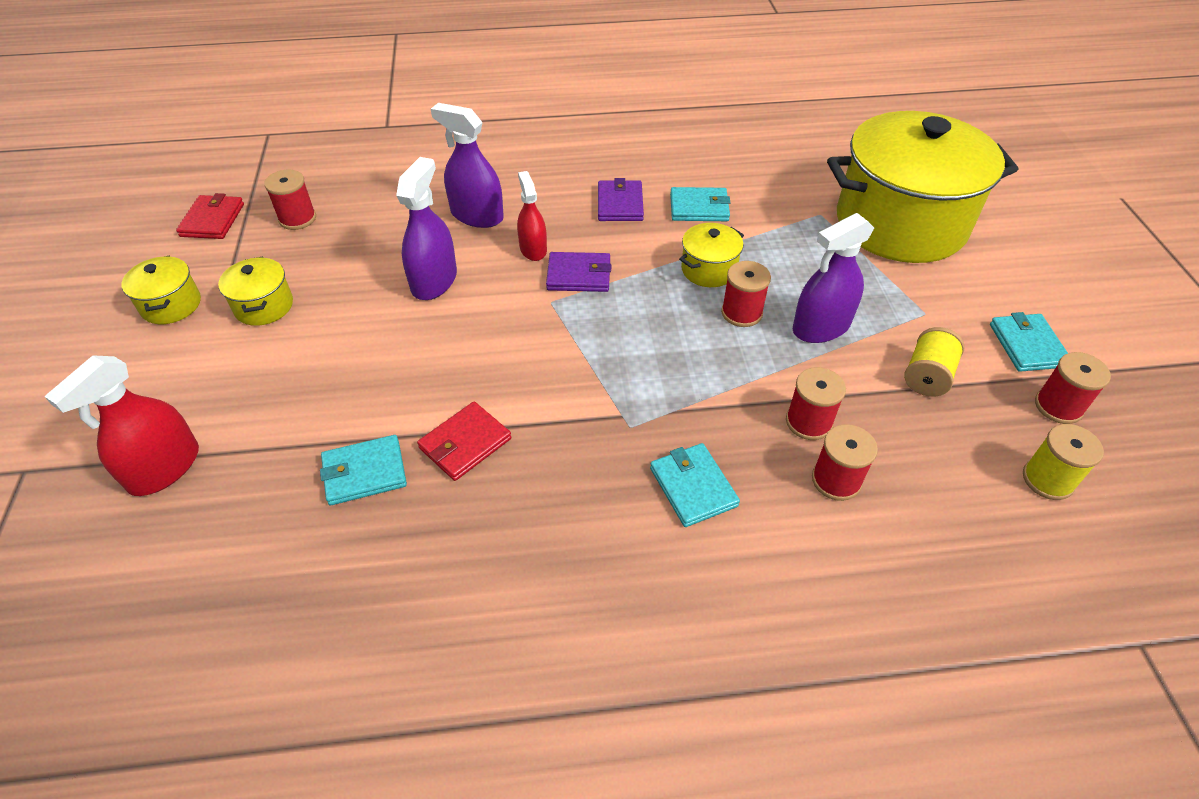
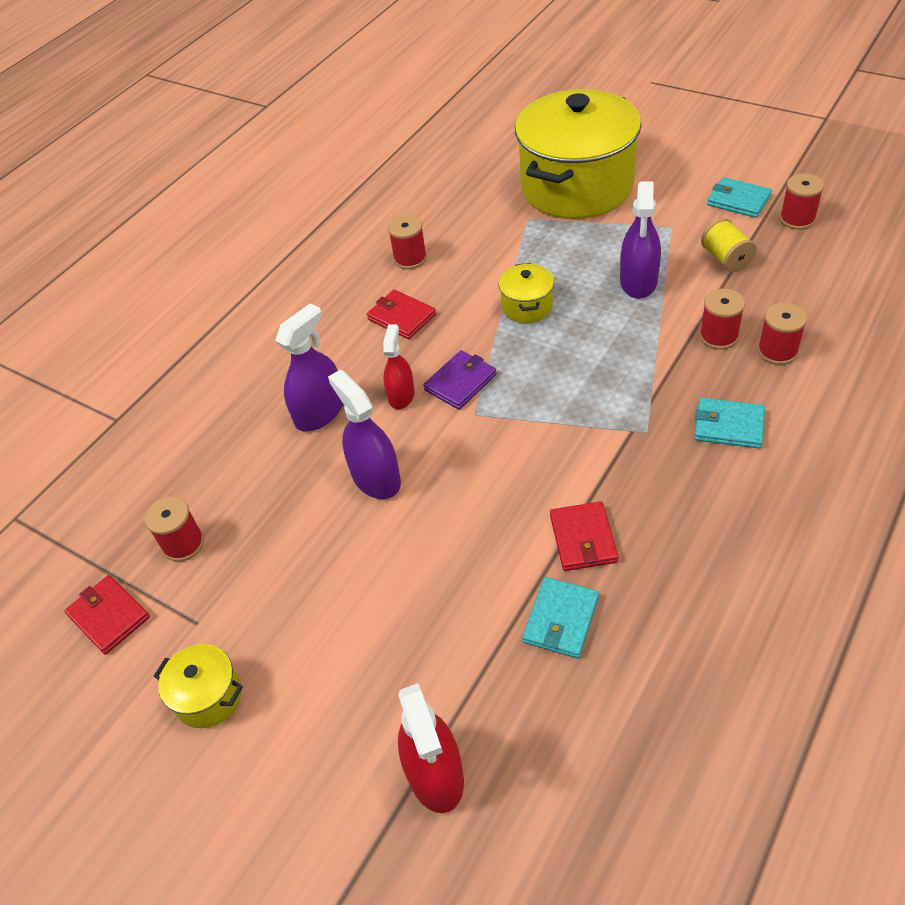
camera: 45 degrees left, 0 degrees up
yellow pot [218,257,293,326] -> none
purple spray bottle [431,103,504,228] -> purple spray bottle turned 150 degrees clockwise [275,303,343,431]
red spray bottle [517,171,547,261] -> red spray bottle turned 75 degrees clockwise [383,324,415,409]
purple wallet [598,178,644,221] -> red wallet [367,289,436,339]
turquoise wallet [670,187,731,221] -> none
red spool [721,261,771,327] -> red spool moved to [388,215,427,270]
yellow spool [1023,424,1104,500] -> none

